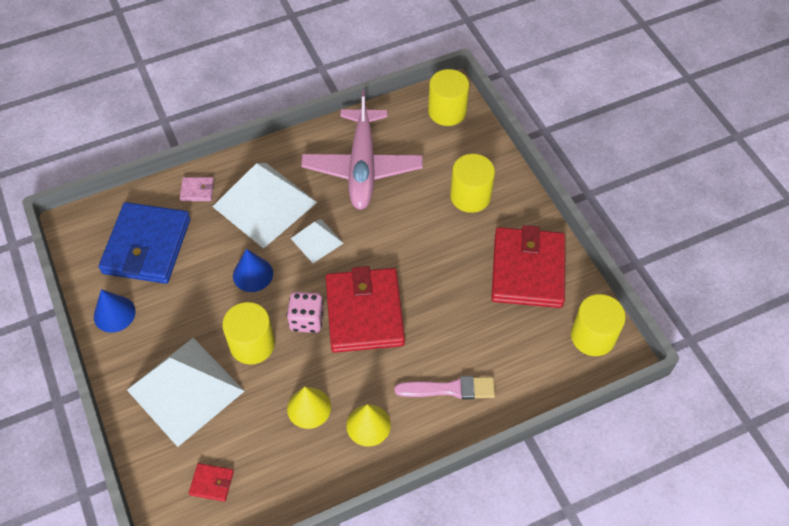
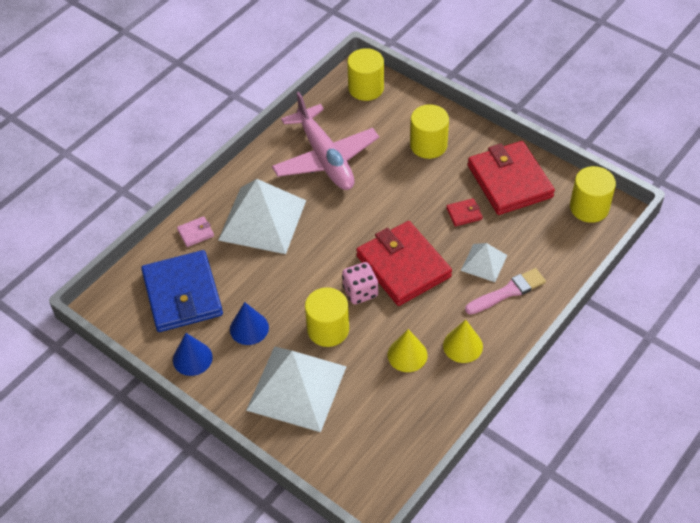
camera: 25 degrees left, 5 degrees down
red wallet [189,463,234,502] -> red wallet moved to [446,198,483,226]
blue cone [233,249,273,292] -> blue cone moved to [230,302,269,345]
white pyramid [291,219,343,263] -> white pyramid moved to [461,243,507,282]

